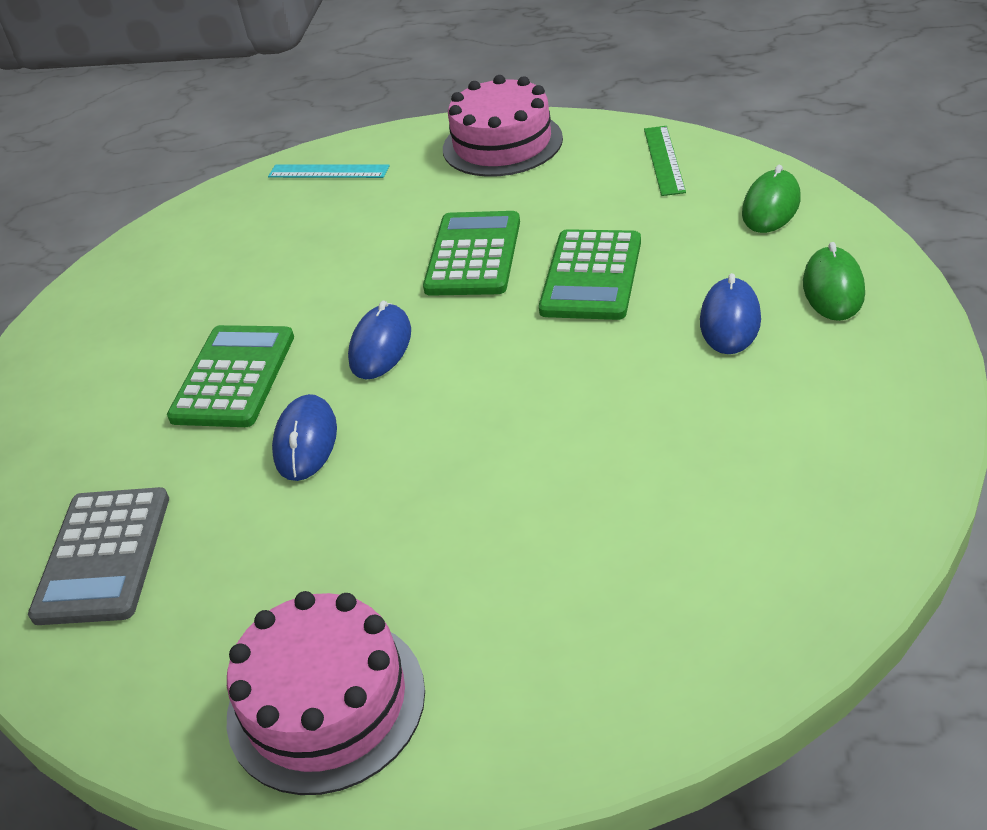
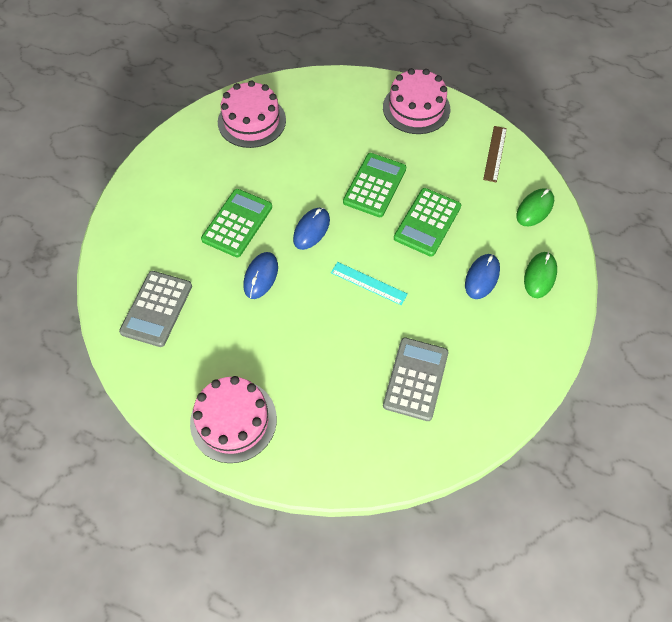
camera: 10 degrees right, 20 degrees up
turquoise ruler [268,164,390,178] -> turquoise ruler moved to [331,262,408,305]
green ruler [644,126,686,196] -> brown ruler [483,126,507,182]
none -> pink cake [218,80,286,148]
none -> grey calculator [383,337,449,421]

